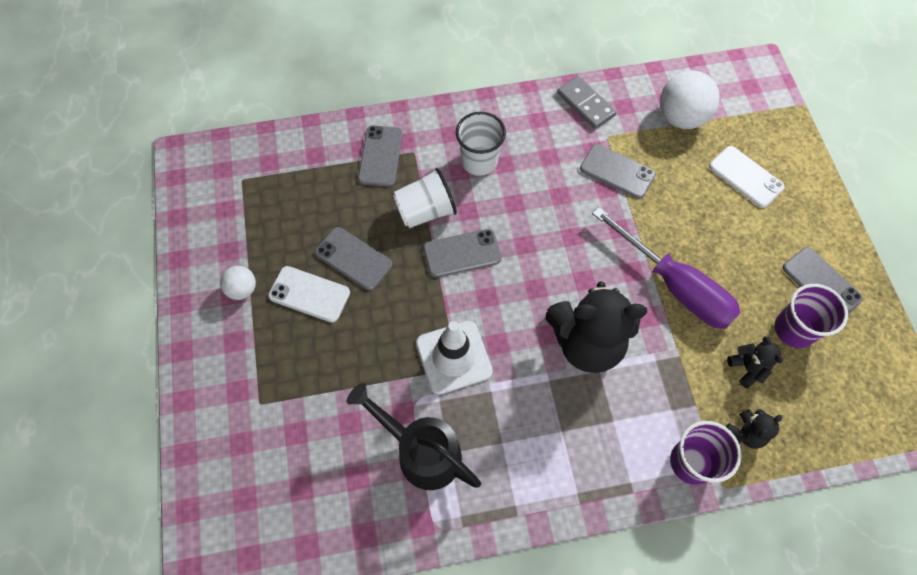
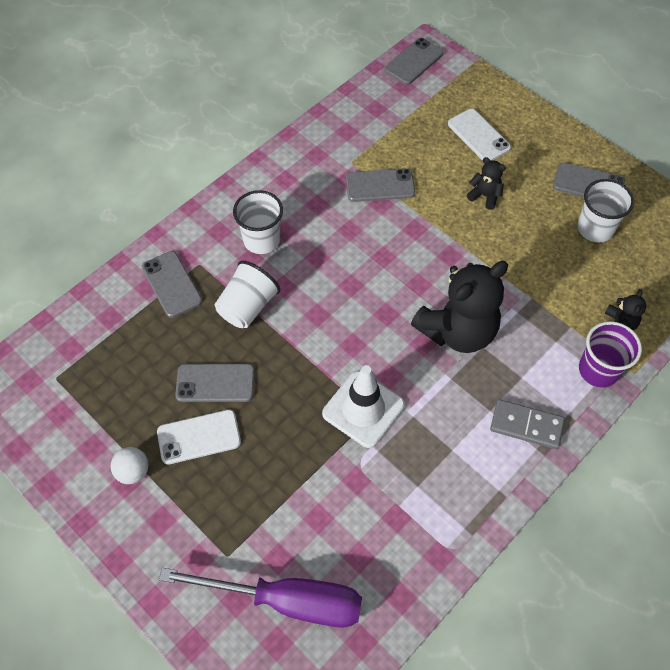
camera: 35 degrees left, 5 degrees down
black watering can [347,383,481,490] -> none
grey phone [423,229,502,277] -> grey phone moved to [384,38,444,85]
grey domino [557,76,616,129] -> grey domino moved to [490,399,565,449]
purple screwdriver [592,207,741,329] -> purple screwdriver moved to [159,568,362,627]
white ball [660,70,720,129] -> none
white phone [709,146,785,208] -> white phone turned 45 degrees clockwise [448,109,511,161]
black teddy bear [727,336,783,388] -> black teddy bear moved to [467,157,506,210]
purple cup [775,284,848,348] -> white cup [577,179,634,242]

